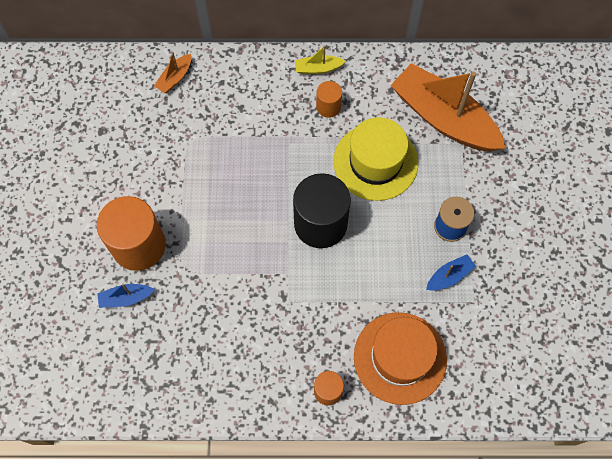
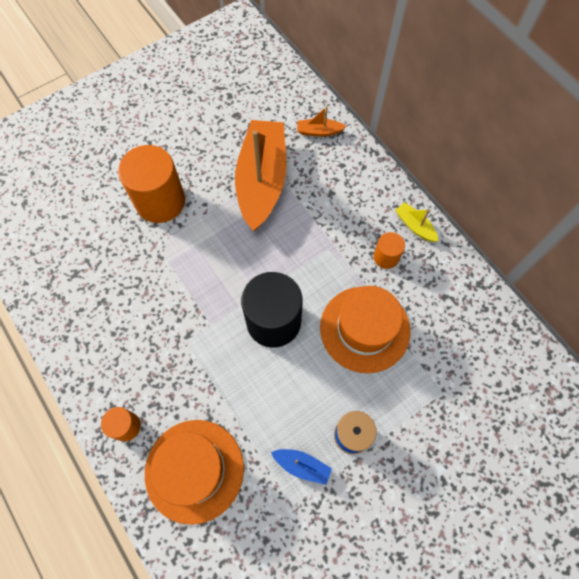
camera: 55 degrees right, 0 degrees up
blue boat [97,284,155,308] -> none
yellow hat [333,117,418,201] -> orange hat [320,286,410,373]
orange boat [391,63,506,151] -> orange boat moved to [235,120,287,231]

